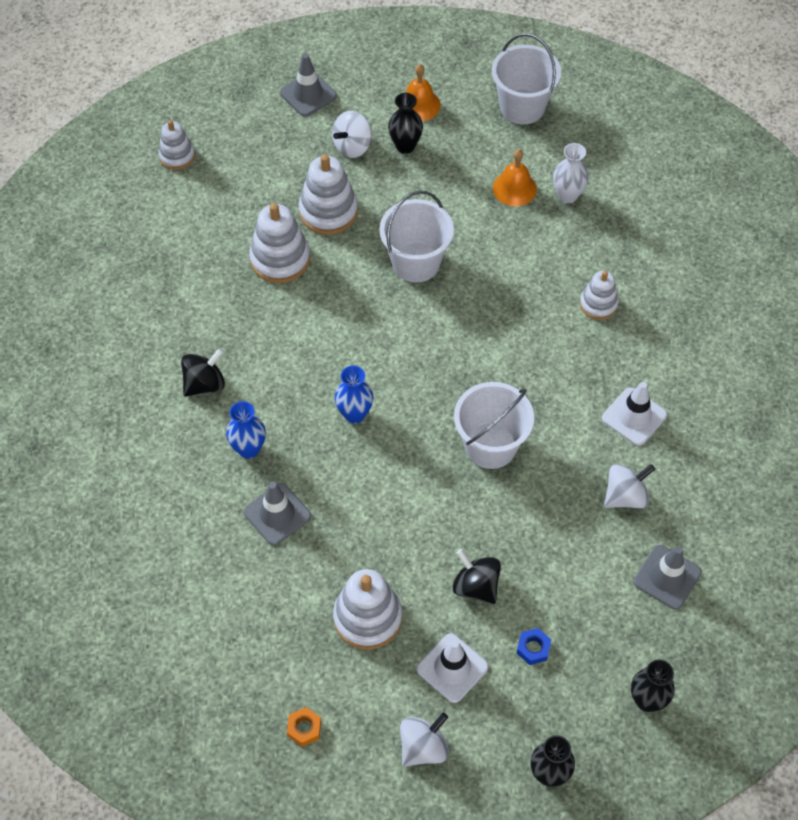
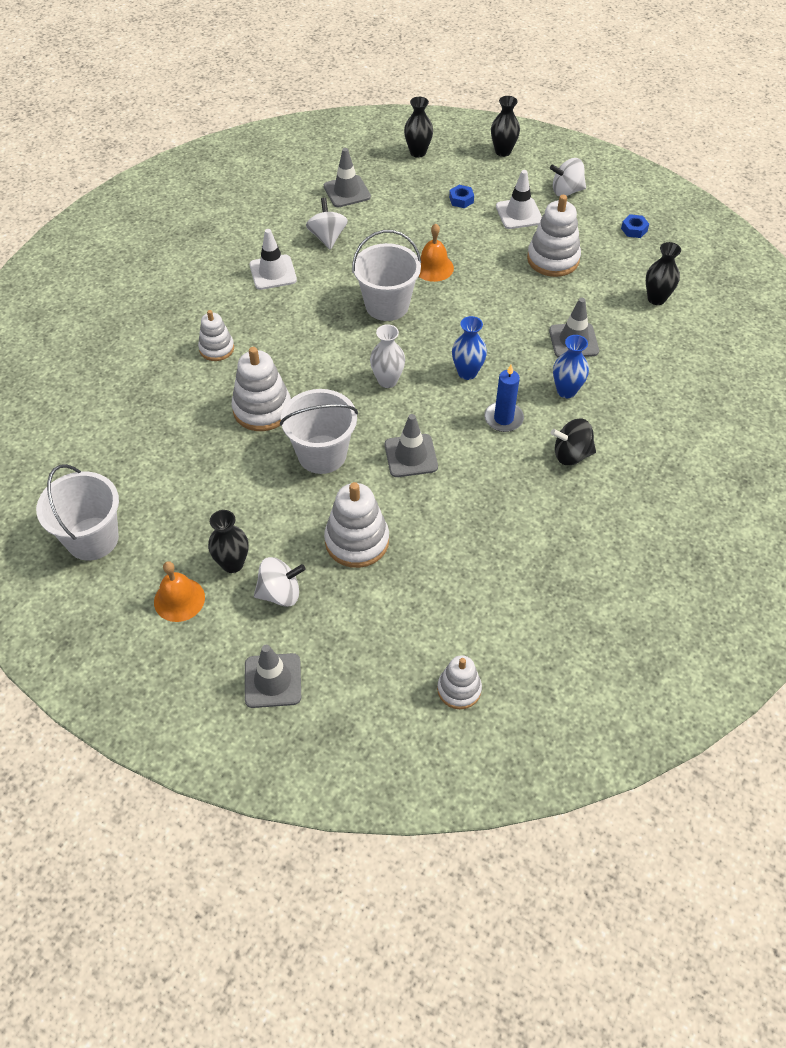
camera: 145 degrees left, 5 degrees down
white stacking toy [249,203,310,283] -> white stacking toy moved to [231,347,291,431]
orange nut [287,707,321,747] -> blue nut [621,214,649,238]
black spinning top [453,549,501,604] -> none
orange bell [493,149,537,206] -> orange bell moved to [419,223,454,282]
white vase [553,143,589,204] -> white vase moved to [370,324,405,388]
white spinning top [604,464,655,508] -> white spinning top turned 75 degrees clockwise [306,198,348,250]
none -> grey traffic cone [385,414,438,477]
none -> blue candle [484,365,524,432]
none -> black vase [646,242,681,305]

